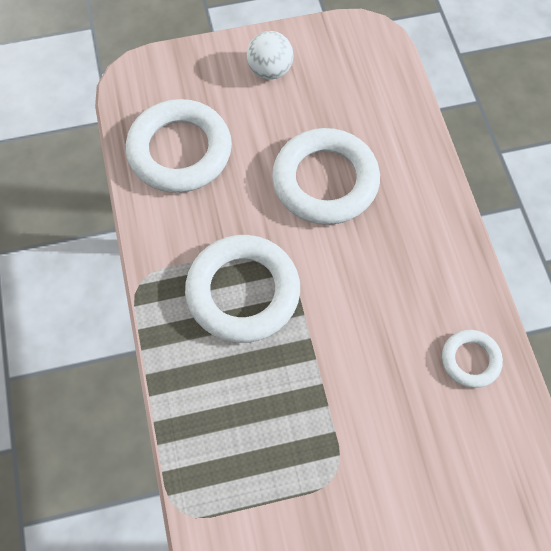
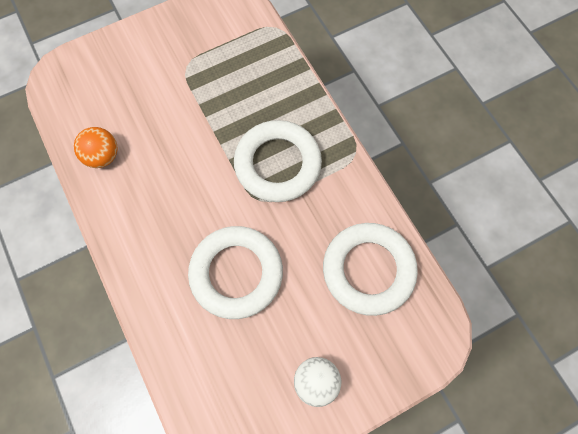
camera: 165 degrees right, 5 degrees up
white ring [442,330,503,388] -> orange ball [74,127,117,168]

